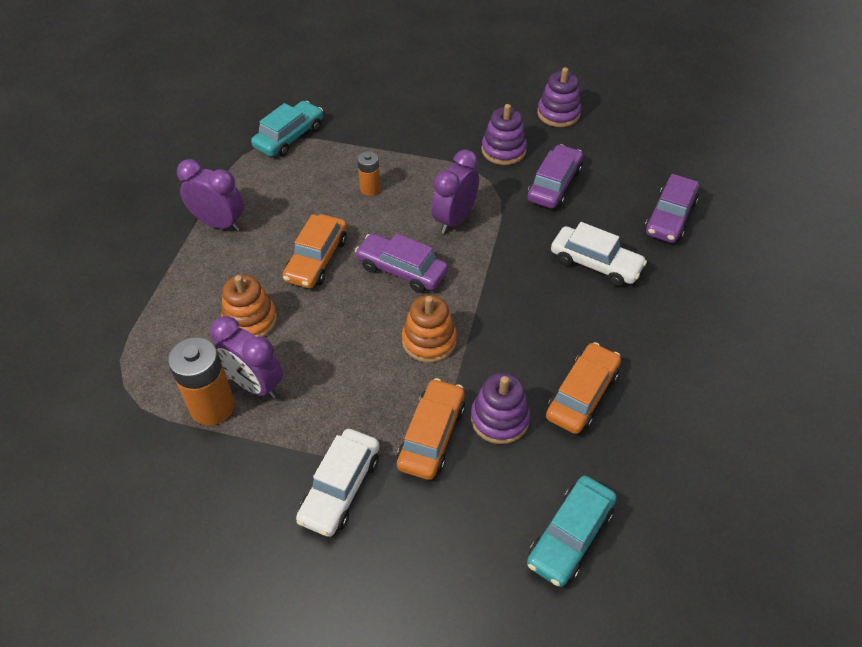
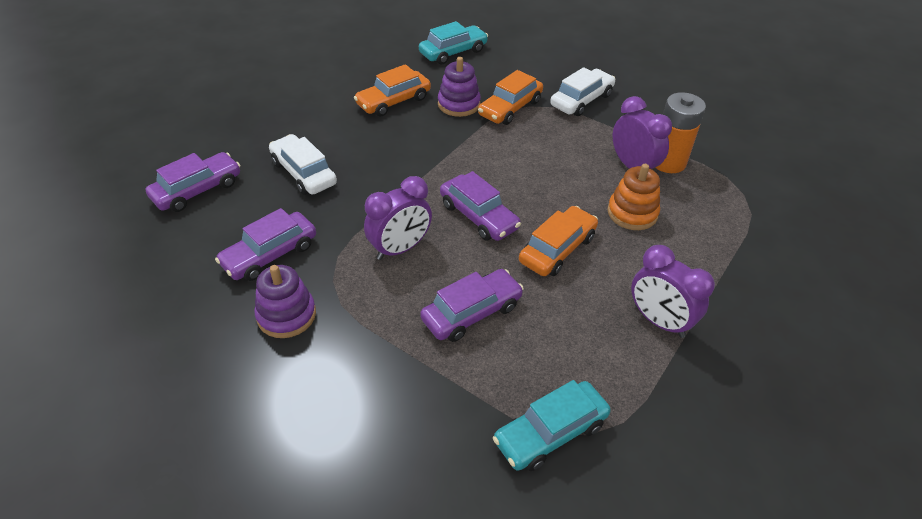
camera: 160 degrees left, 5 degrees down
orange battery [357,151,381,196] -> purple car [420,269,524,342]
orange stacking toy [402,295,457,363] -> none
purple stacking toy [537,67,582,127] -> none

